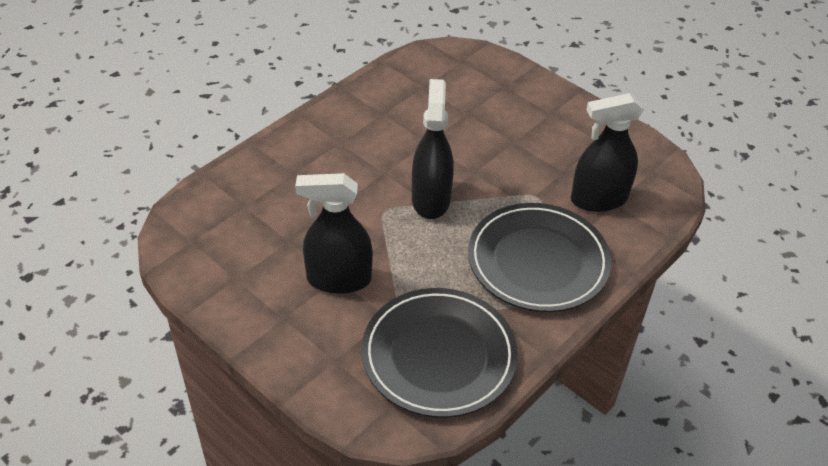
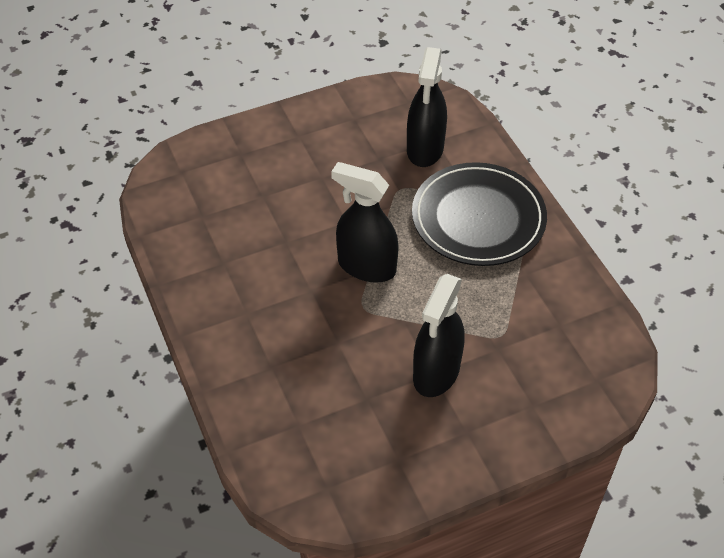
camera: 65 degrees left, 5 degrees up
black plate [362,288,518,418] -> none

